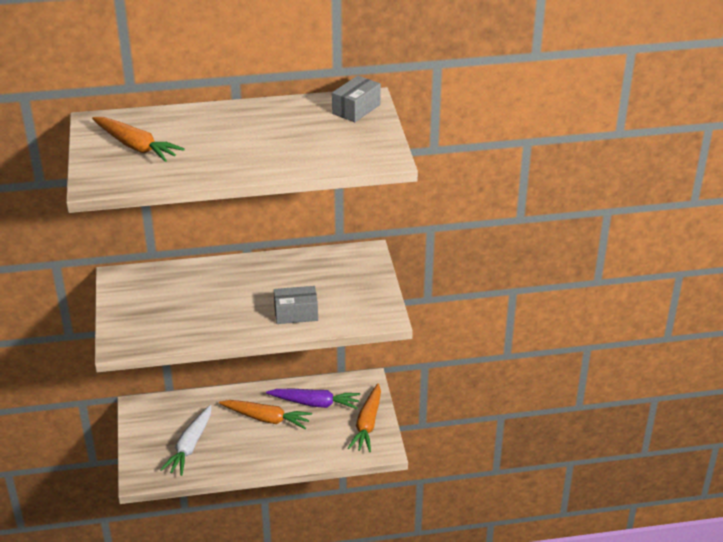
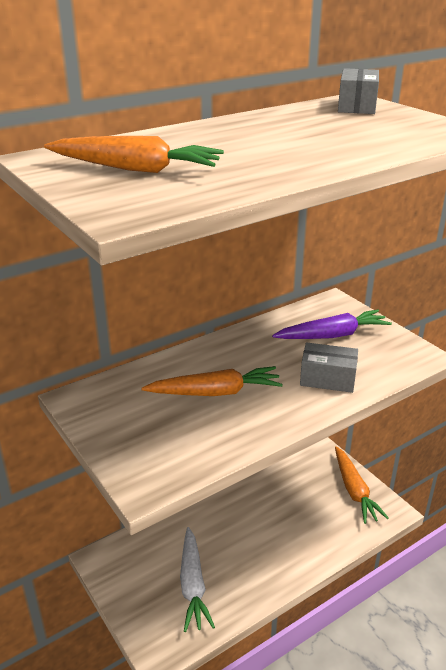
camera: 25 degrees left, 5 degrees down
orange carrot [219,400,312,429] -> orange carrot moved to [141,366,283,396]
purple carrot [266,389,360,409] -> purple carrot moved to [272,310,392,339]
grey box [274,286,318,324] -> grey box turned 45 degrees clockwise [300,342,358,393]

